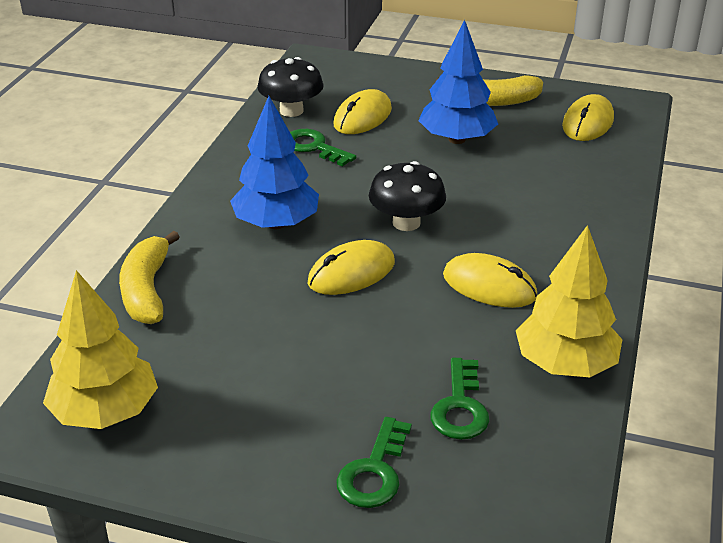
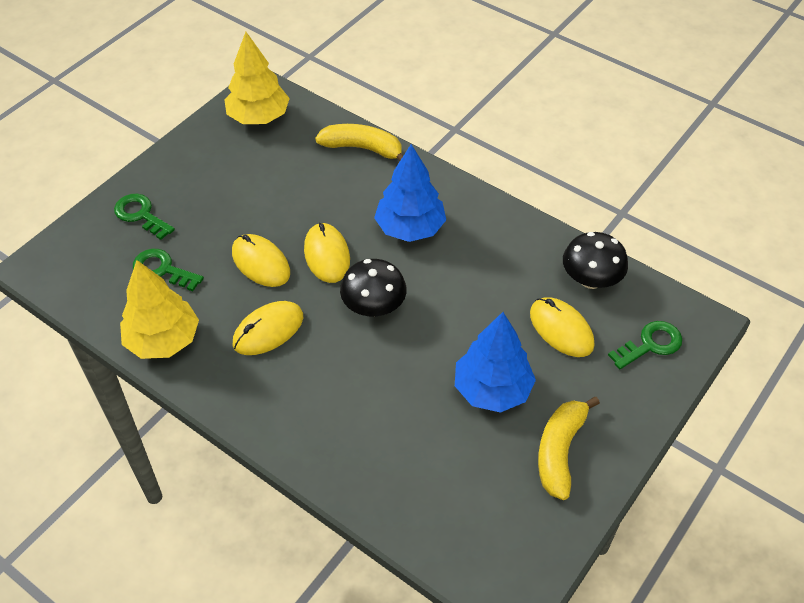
camera: 110 degrees right, 15 degrees up
green key [290,129,356,167] -> green key moved to [608,321,682,369]
yellow mouse [562,94,614,141] -> yellow mouse moved to [232,234,290,287]

